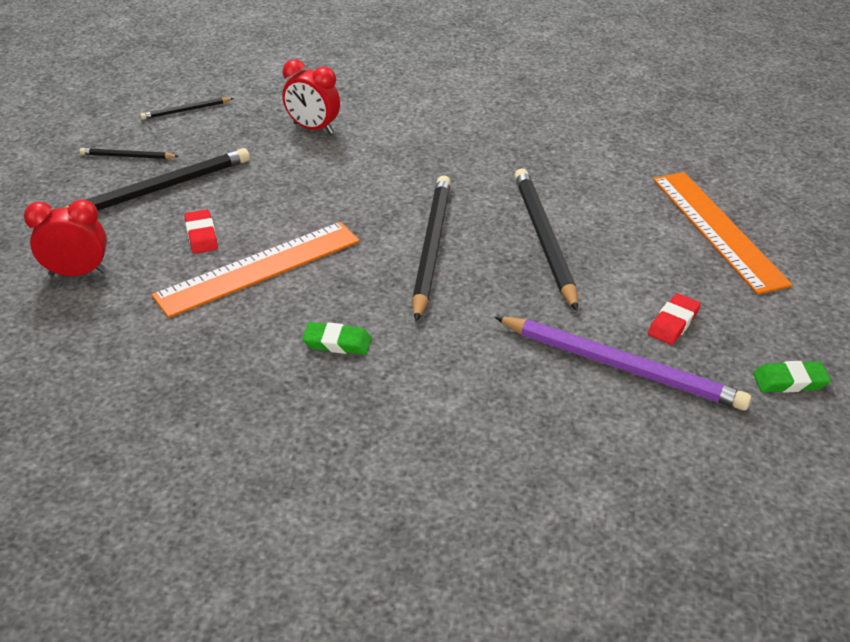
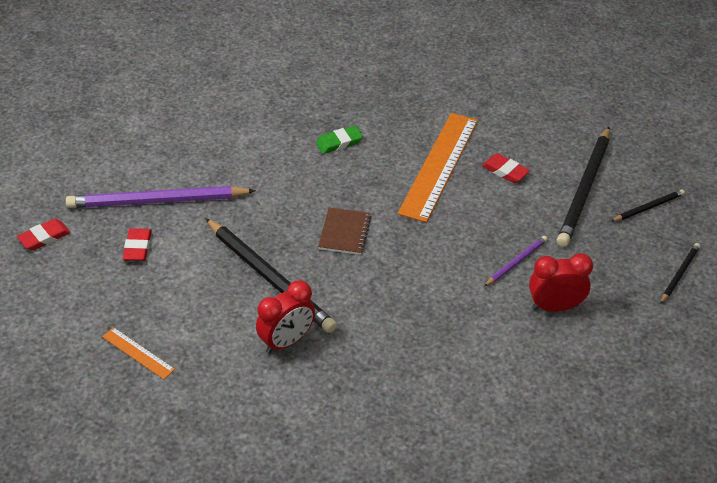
camera: 145 degrees right, 5 degrees up
red clock [24,199,107,276] -> red clock moved to [256,280,315,353]
black pencil [412,176,451,322] -> brown notebook [318,207,371,255]
orange ruler [653,172,792,295] -> orange ruler [102,327,175,379], size x0.46
green eraser [753,361,831,393] -> red eraser [17,219,71,251]
none -> purple pencil [484,236,547,286]

